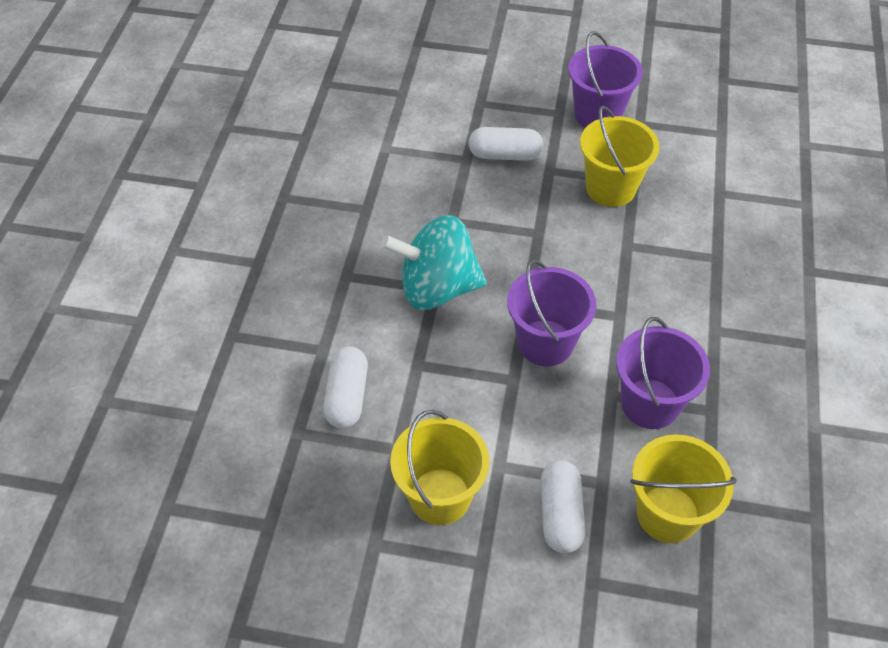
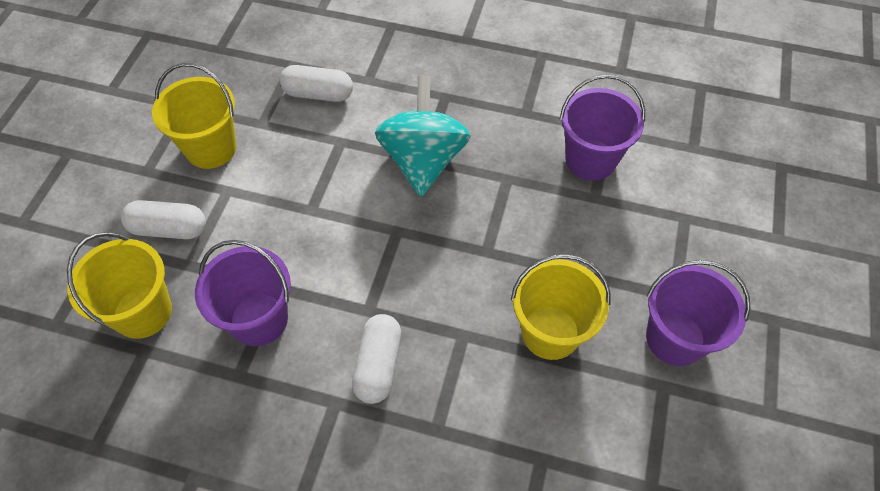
camera: 95 degrees right, 5 degrees up
white capsule [469,127,543,161] -> white capsule moved to [352,314,401,404]
purple bucket [507,259,596,366] -> purple bucket moved to [560,74,645,181]

